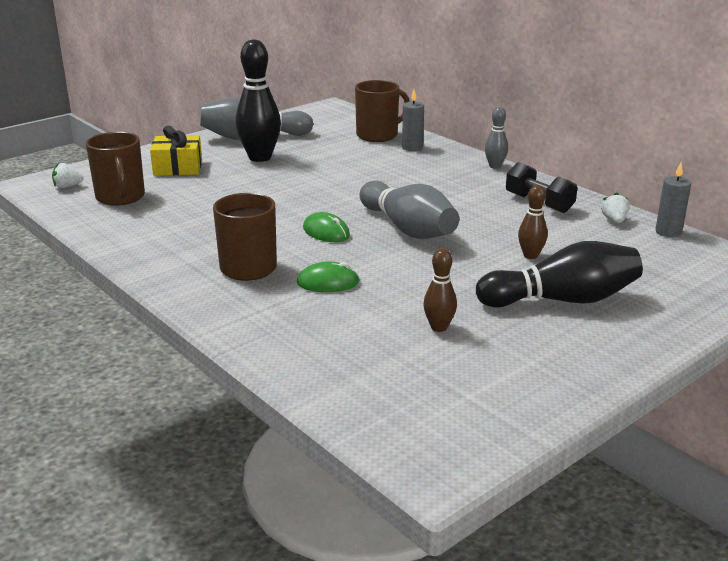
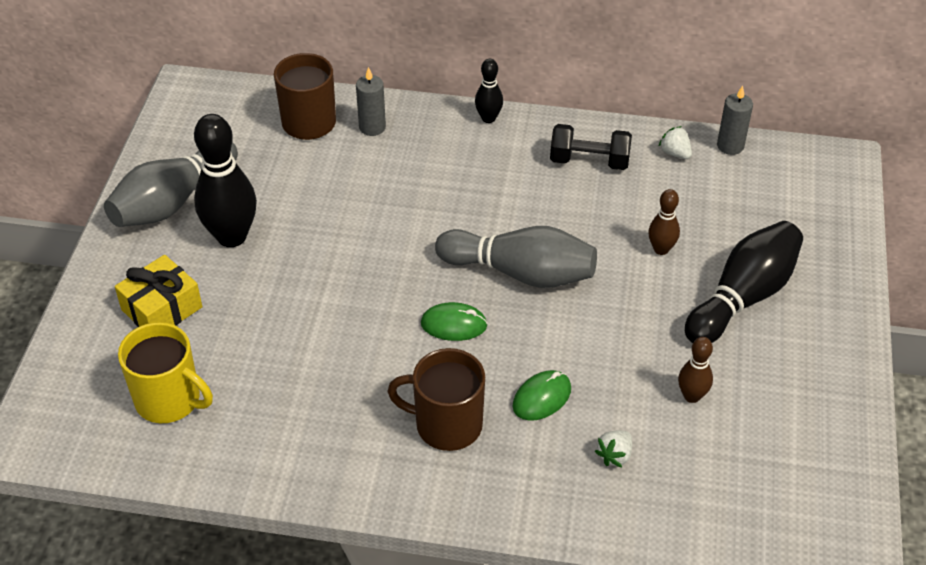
camera: 40 degrees left, 20 degrees up
white strawberry [52,163,84,188] -> white strawberry moved to [595,431,632,467]
brown mug [86,132,145,206] -> yellow mug [118,322,213,423]
grey bowling pin [485,107,508,169] -> black bowling pin [475,59,503,123]

